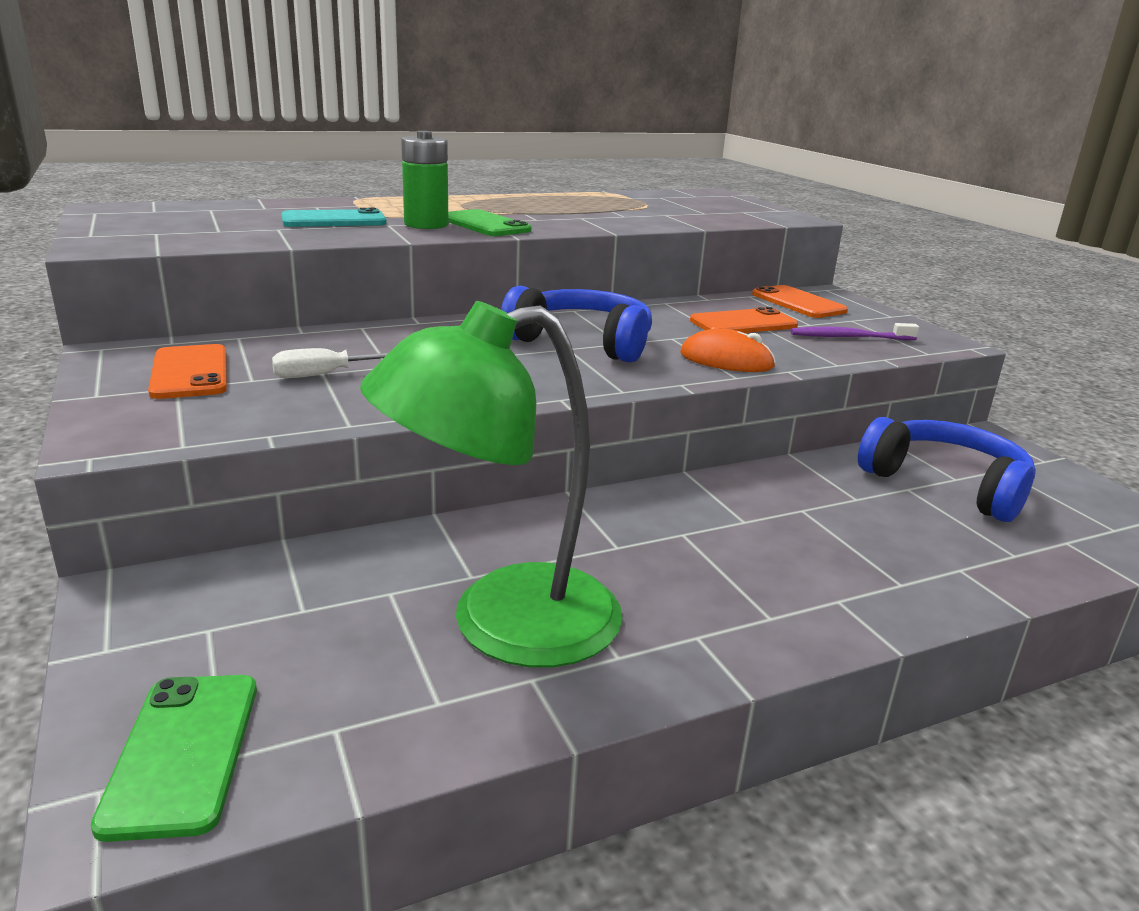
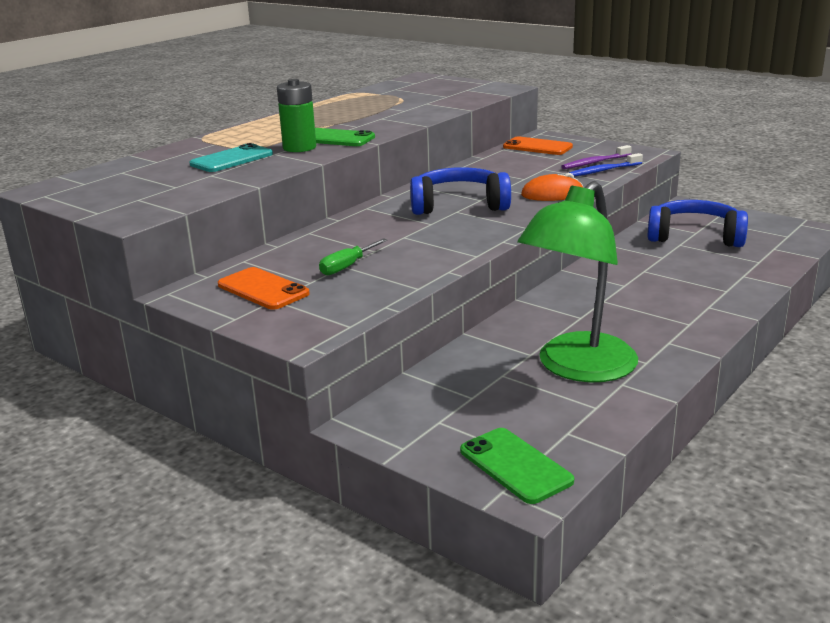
camera: 25 degrees left, 0 degrees up
white screwdriver [272,348,388,378] -> green screwdriver [319,238,387,276]
orange phone [690,307,798,333] -> none
none -> blue toothbrush [569,153,643,176]

